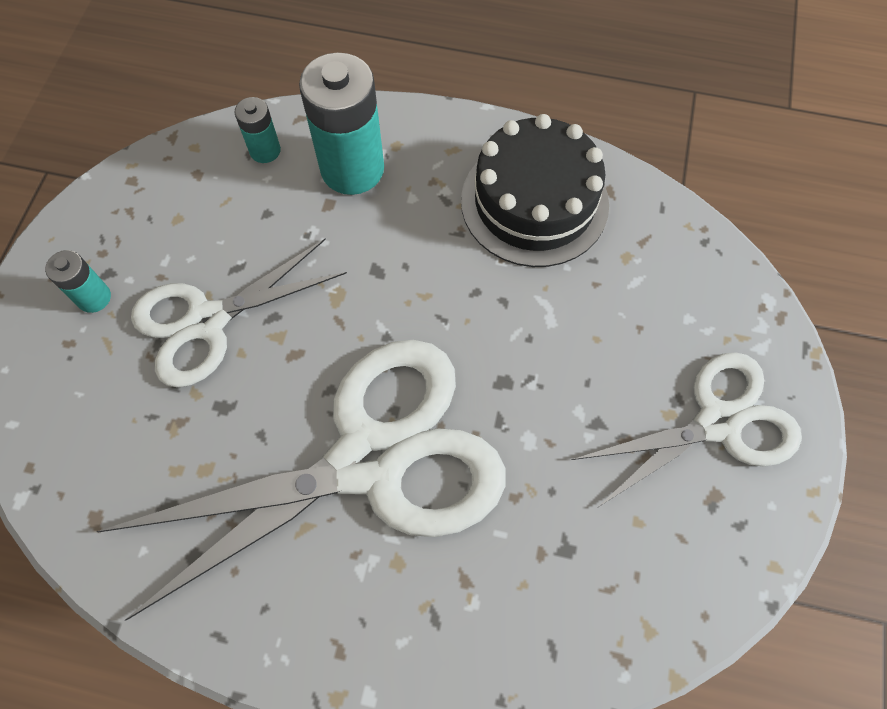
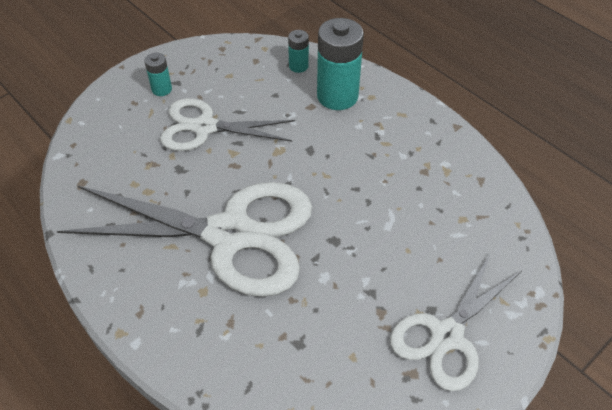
camera: 35 degrees right, 15 degrees down
black cake [461,114,609,267] -> none
white scissors [572,352,802,508] -> white scissors turned 120 degrees clockwise [390,254,522,391]

